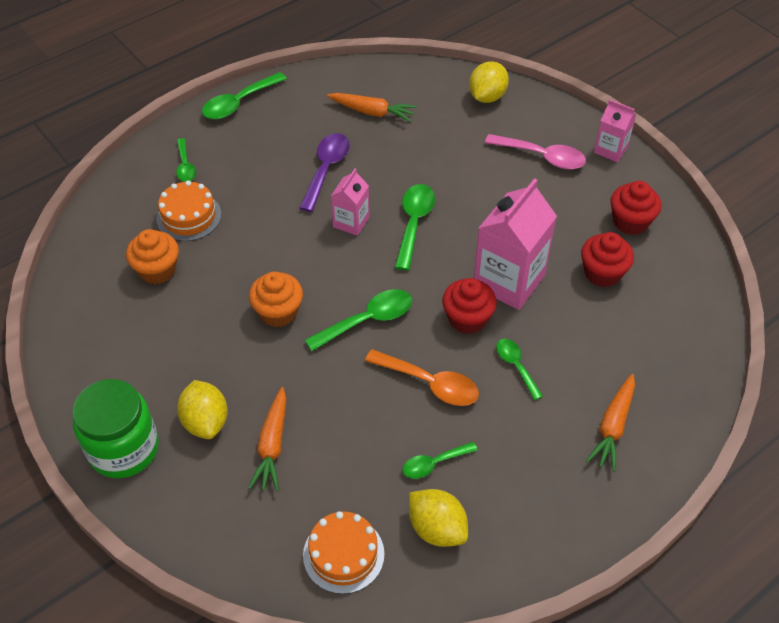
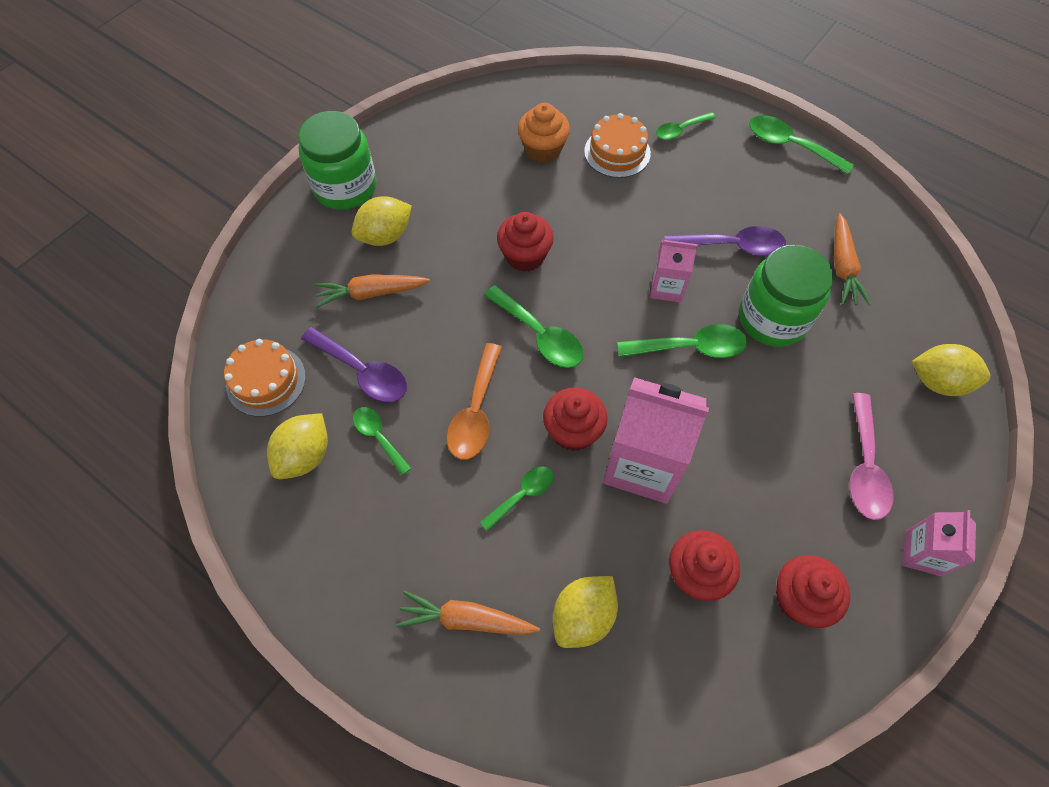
camera: 75 degrees right, 10 degrees up
orange cupcake [249,272,303,327] -> red cupcake [497,212,554,272]
none -> purple spoon [301,327,407,402]
none -> yellow lemon [553,576,618,648]
none -> green jar [739,245,833,347]

